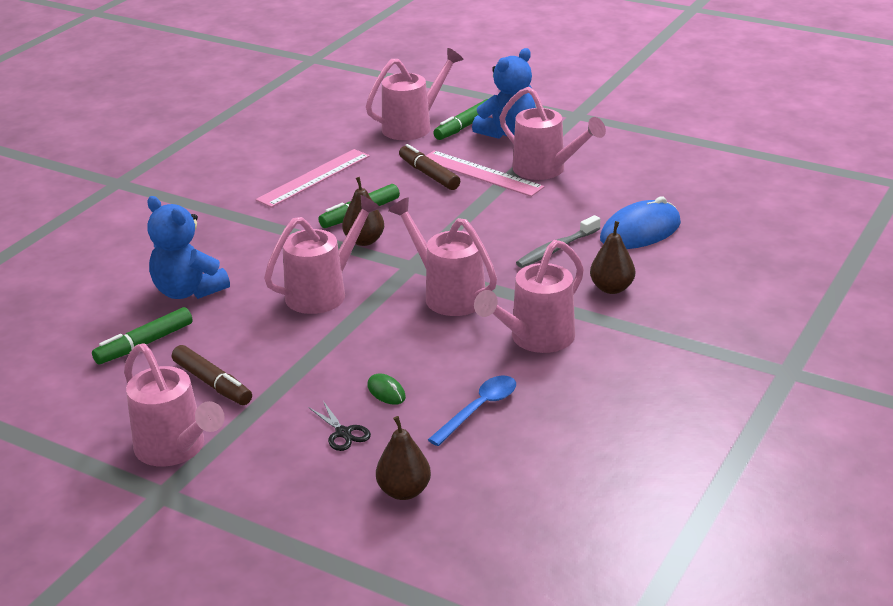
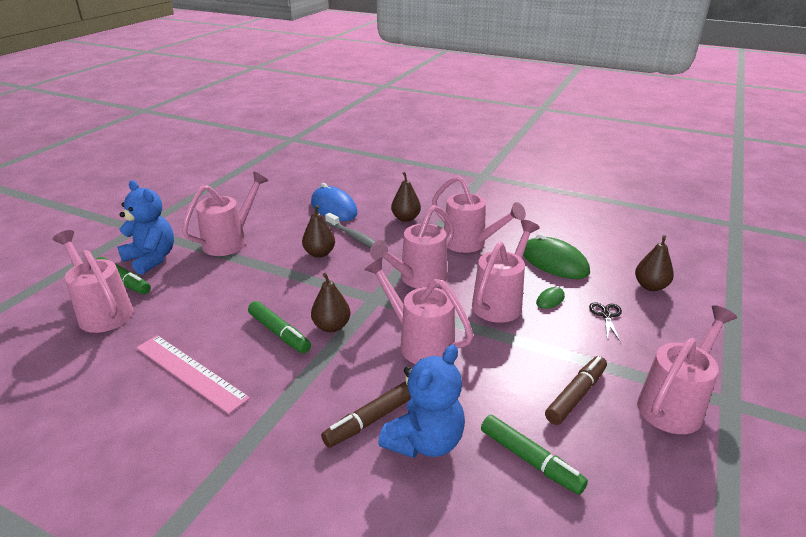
camera: 95 degrees left, 0 degrees up
black scissors [309,401,371,451] -> black scissors turned 45 degrees counterclockwise [589,302,622,342]
brown marker [399,144,460,190] -> brown marker moved to [321,382,411,448]
pink ruler [426,151,544,197] -> none
blue spoon [428,376,516,446] -> green mouse [523,234,590,279]
none -> brown pear [302,205,335,258]
none -> pink watering can [472,220,540,323]

